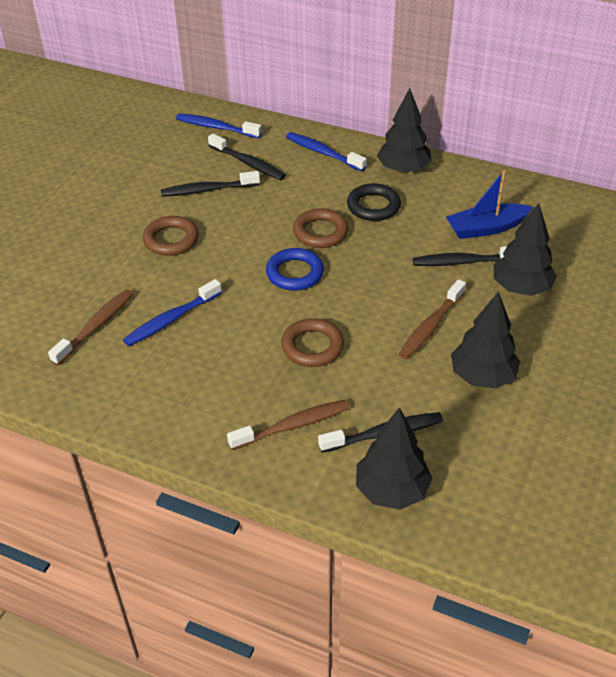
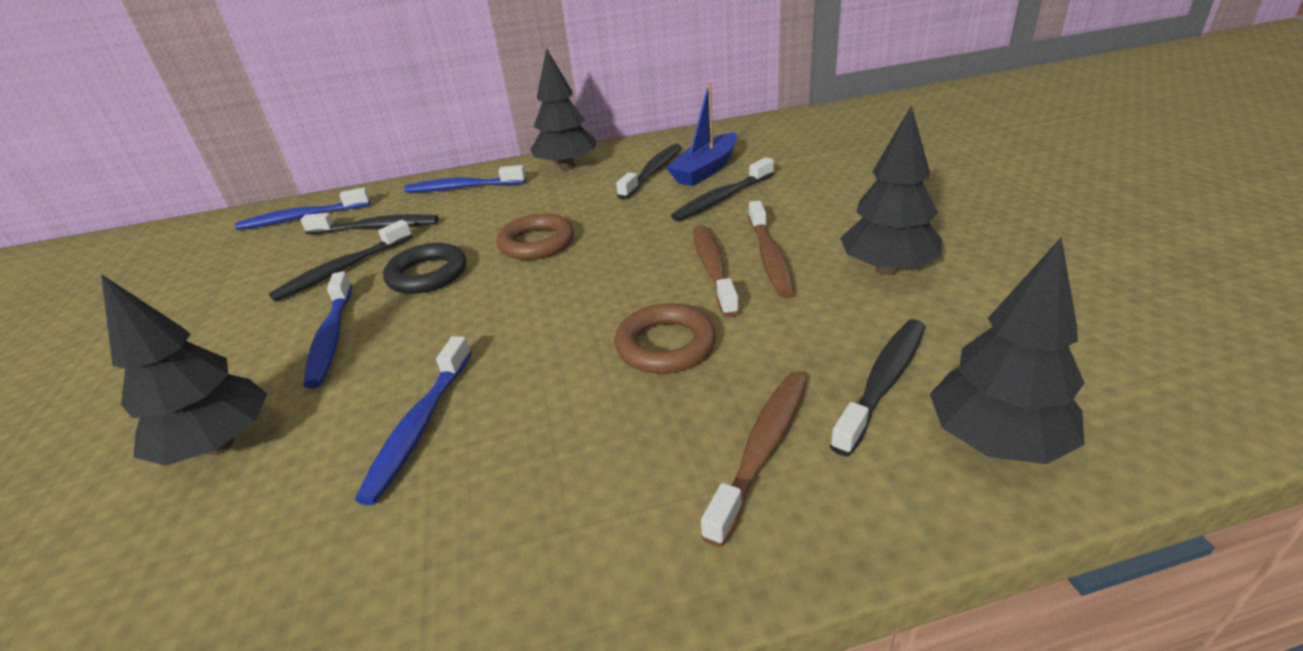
camera: 35 degrees left, 10 degrees down
brown toothbrush [48,289,134,365] -> brown toothbrush moved to [693,225,739,318]
brown ring [143,216,199,256] -> blue toothbrush [304,271,352,389]
blue ring [266,248,324,291] -> none
black ring [347,183,401,221] -> black ring moved to [383,243,466,294]
black tree [494,203,557,296] -> black tree moved to [101,274,267,466]
none -> black toothbrush [616,144,682,200]

